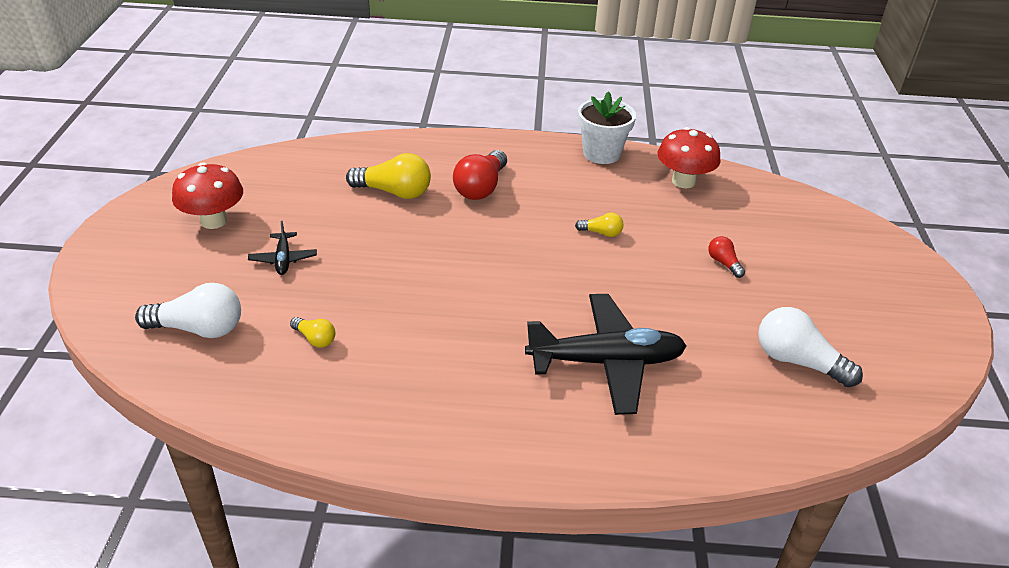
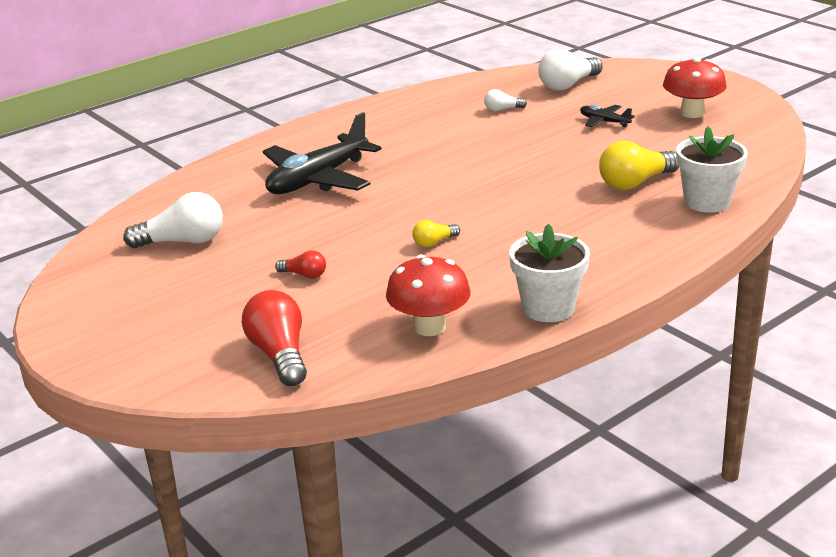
camera: 140 degrees right, 10 degrees down
yellow light bulb [290,317,335,348] -> white light bulb [484,89,527,111]
red light bulb [453,150,507,200] -> red light bulb moved to [242,290,307,386]
none -> white flower pot [676,126,747,213]

